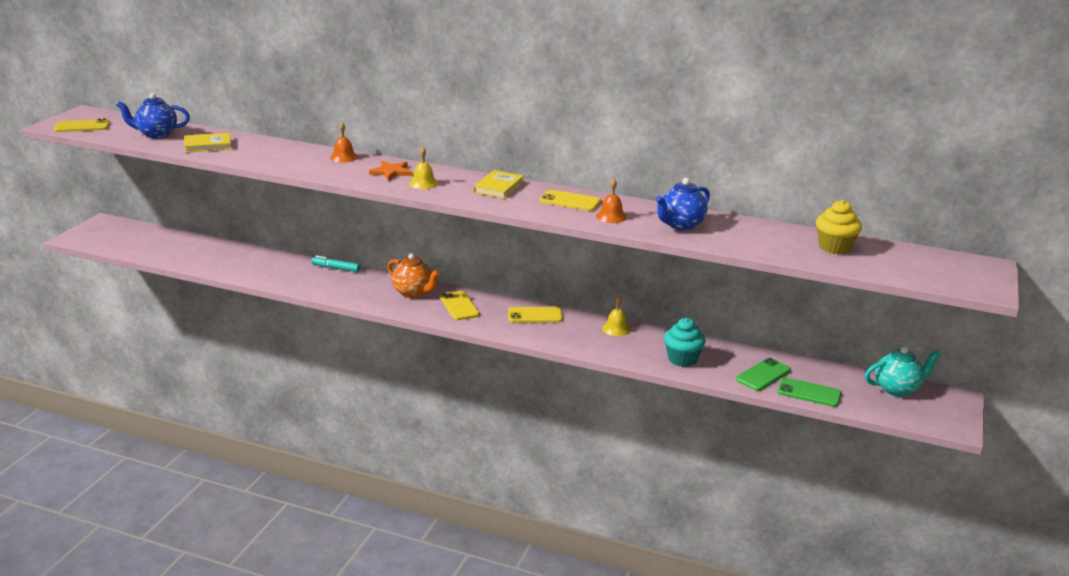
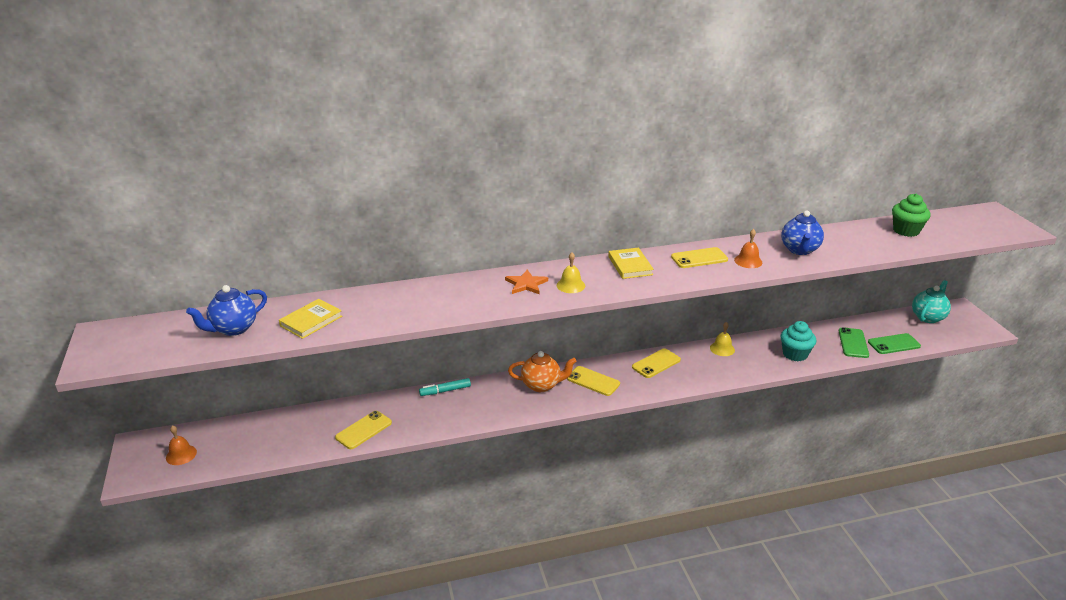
camera: 35 degrees left, 5 degrees up
yellow phone [54,118,110,132] -> yellow phone moved to [335,411,392,449]
orange bell [330,123,358,163] -> orange bell moved to [166,425,197,465]
yellow cupcake [816,200,862,254] -> green cupcake [892,194,931,237]

